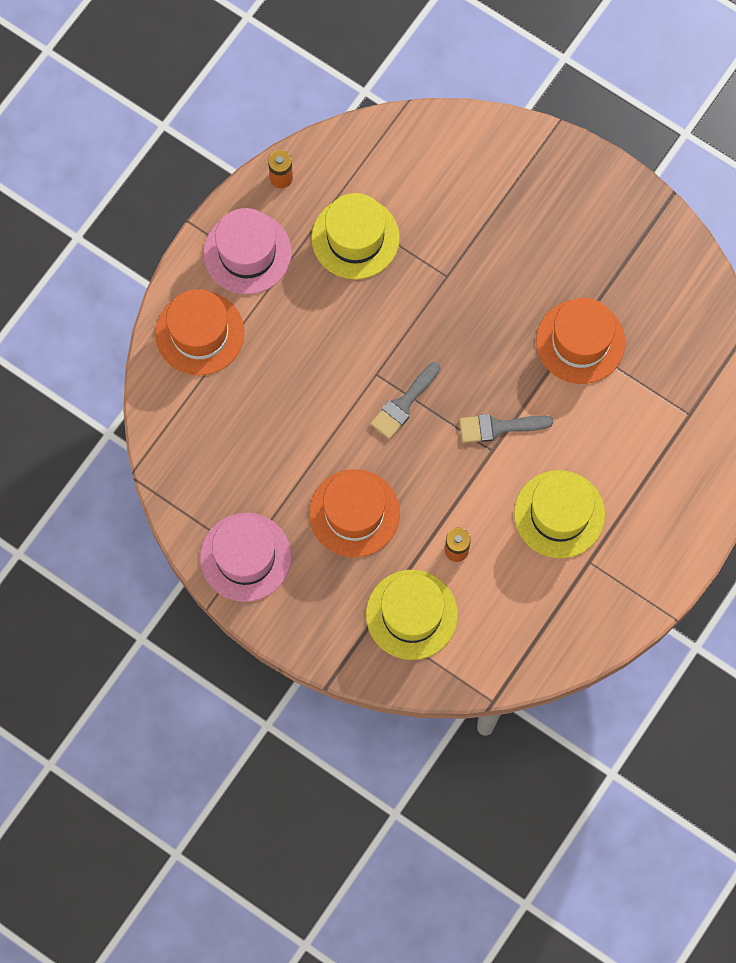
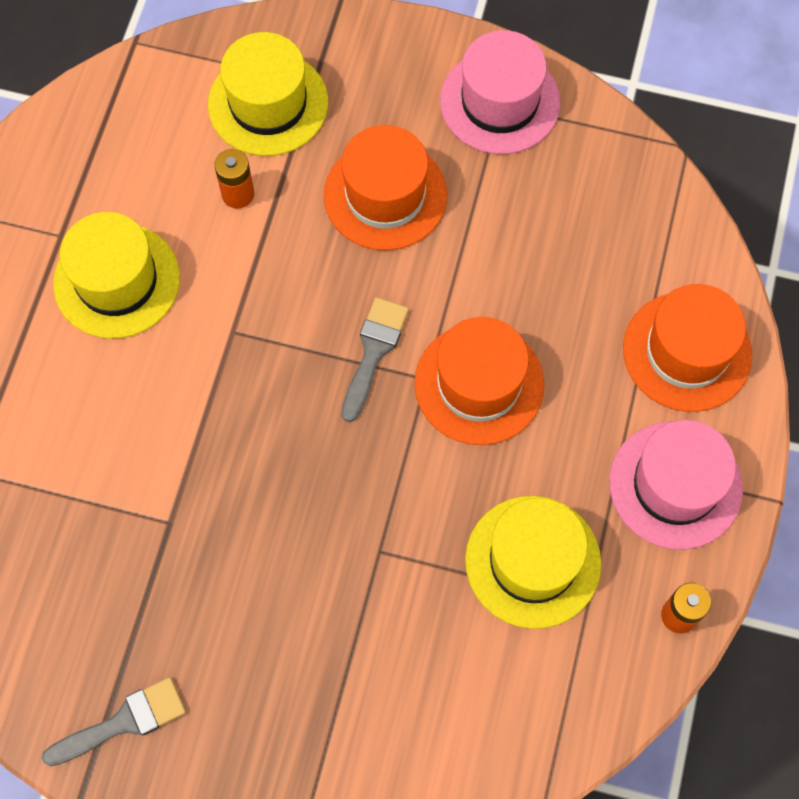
camera: 160 degrees right, 5 degrees down
grey brush [459,414,553,443] -> grey brush moved to [42,677,186,767]
orange hat [536,298,625,384] -> orange hat moved to [414,317,544,445]

